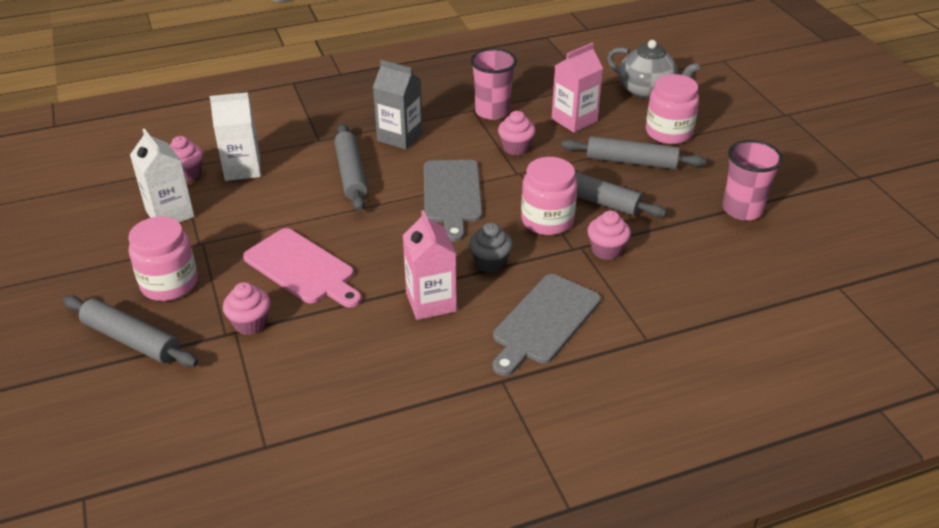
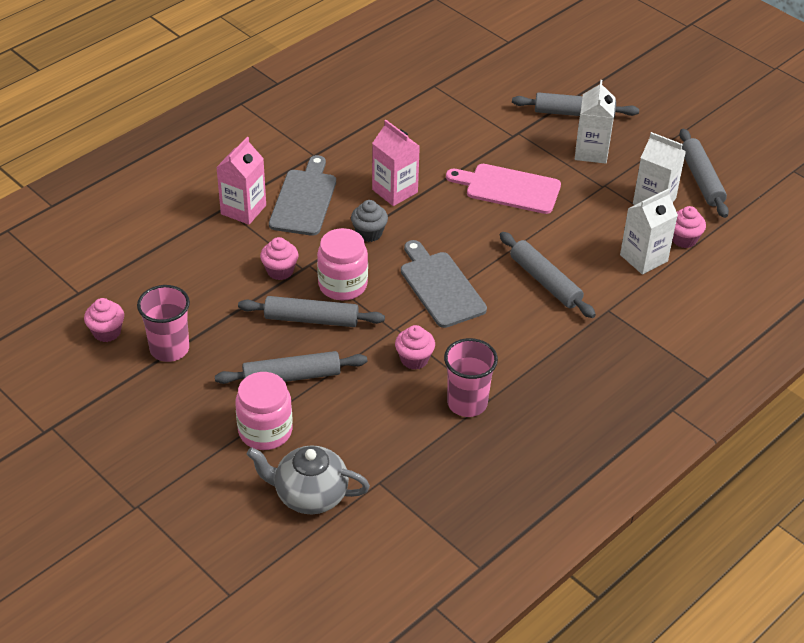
camera: 155 degrees right, 5 degrees up
pink jar [128,216,198,301] -> white carton [575,80,615,164]
pink cupcake [223,282,270,335] -> pink cupcake moved to [84,298,124,342]
grey carton [373,60,423,150] -> none
pink carton [552,43,603,132] -> pink carton moved to [216,137,266,225]
none -> grey rolling pin [679,129,729,218]

